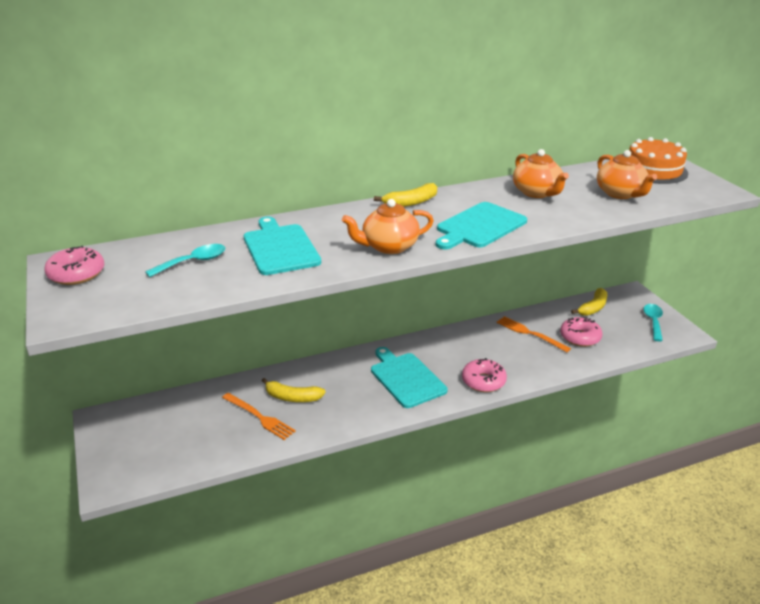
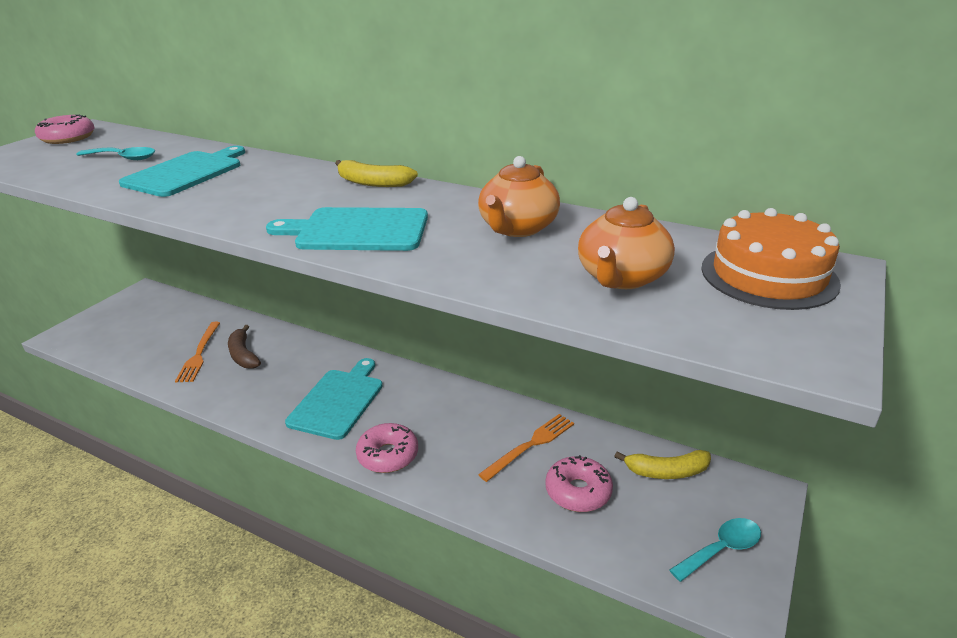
camera: 50 degrees right, 0 degrees up
yellow banana [262,378,326,402] -> brown banana [228,325,261,369]
orange teapot [342,199,434,254] -> none
orange fork [496,316,571,352] -> orange fork turned 45 degrees clockwise [478,414,574,482]

